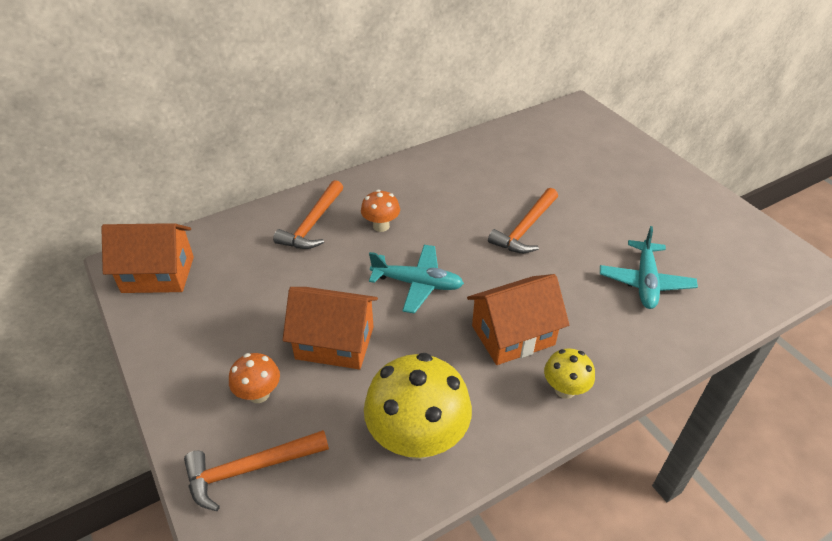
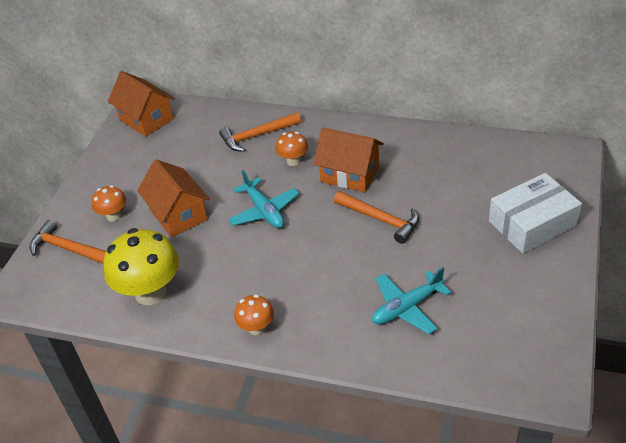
camera: 50 degrees right, 0 degrees up
orange house [467,274,569,365] -> orange house moved to [313,128,384,192]
orange hammer [488,188,558,253] -> orange hammer turned 135 degrees counterclockwise [334,191,419,244]
yellow mushroom [544,349,595,399] -> orange mushroom [234,294,274,335]
none -> white box [489,173,582,254]

